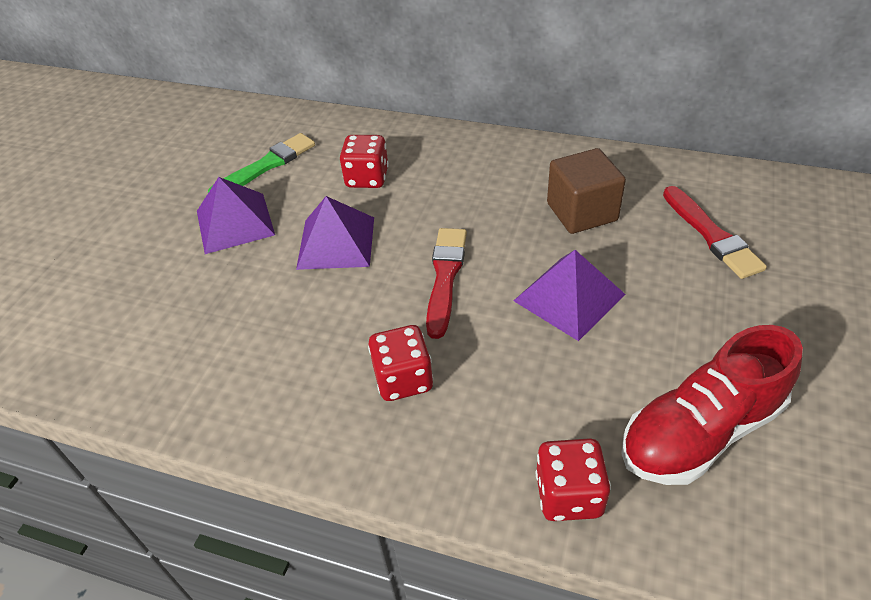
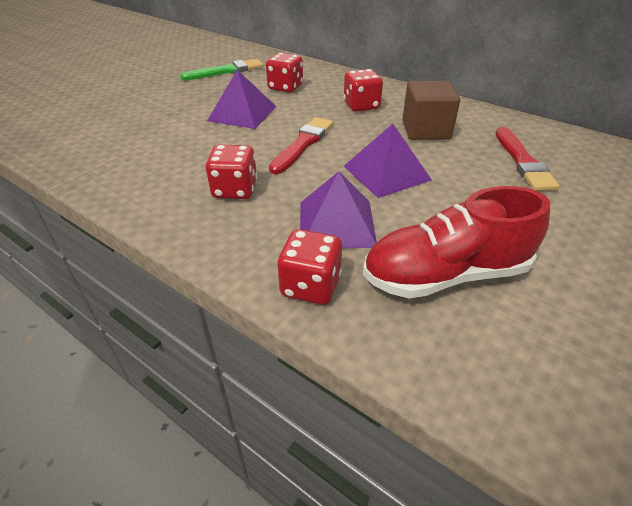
camera: 15 degrees right, 5 degrees down
purple pyramid [197,177,275,254] -> purple pyramid moved to [300,171,377,248]
none -> red dice [344,69,383,112]

